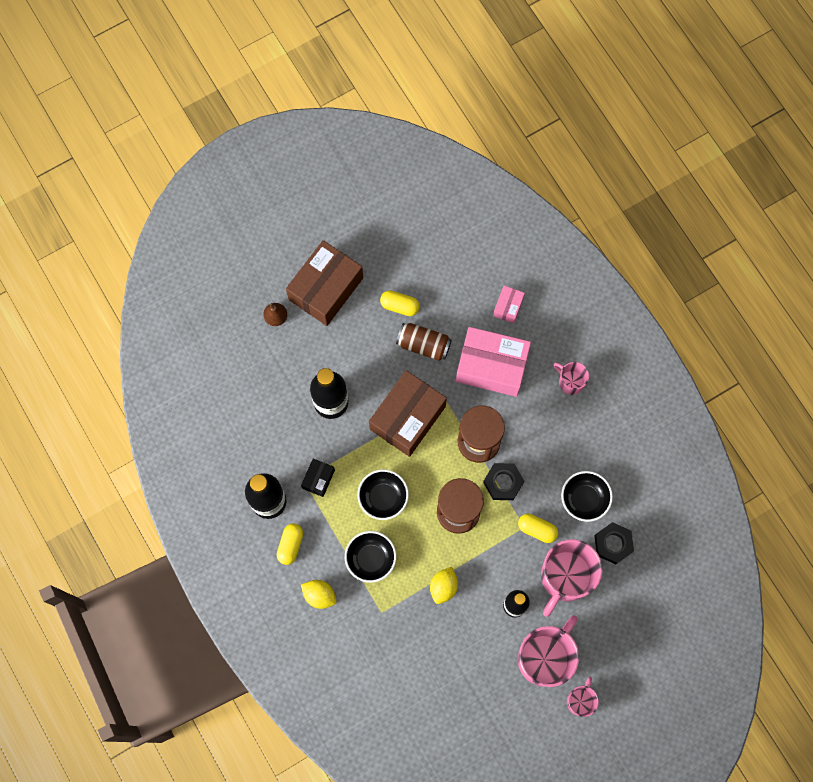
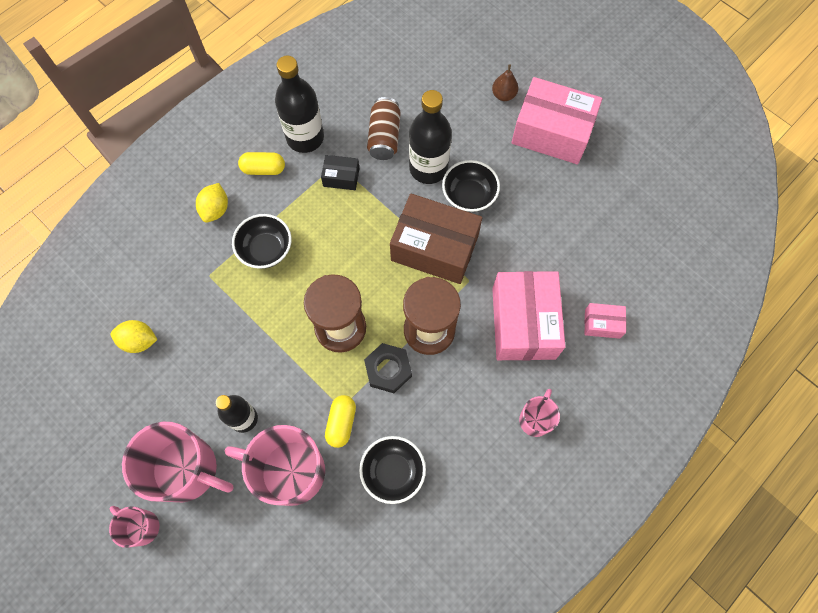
camera: 75 degrees right, 5 degrees down
brown box [286,240,363,326] -> pink box [511,77,602,164]
black bowl [357,469,409,520] -> black bowl moved to [442,160,500,213]
yellow capsule [380,290,420,316] -> none
brown can [396,323,452,361] -> brown can moved to [367,97,401,160]
yellow lemon [430,567,458,604] -> yellow lemon moved to [111,320,158,353]
pink mug [567,677,599,717] -> pink mug turned 150 degrees counterclockwise [109,506,159,548]
black nut [595,522,634,564] -> none

